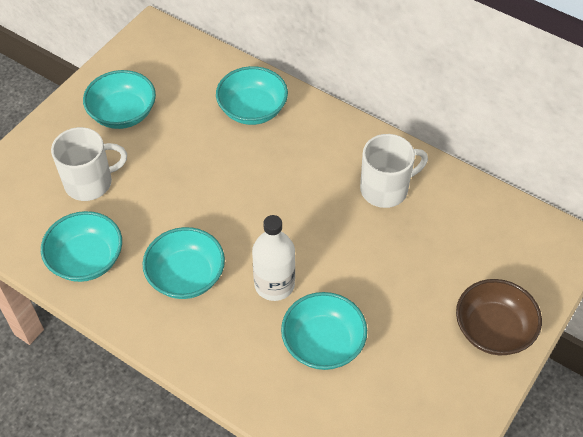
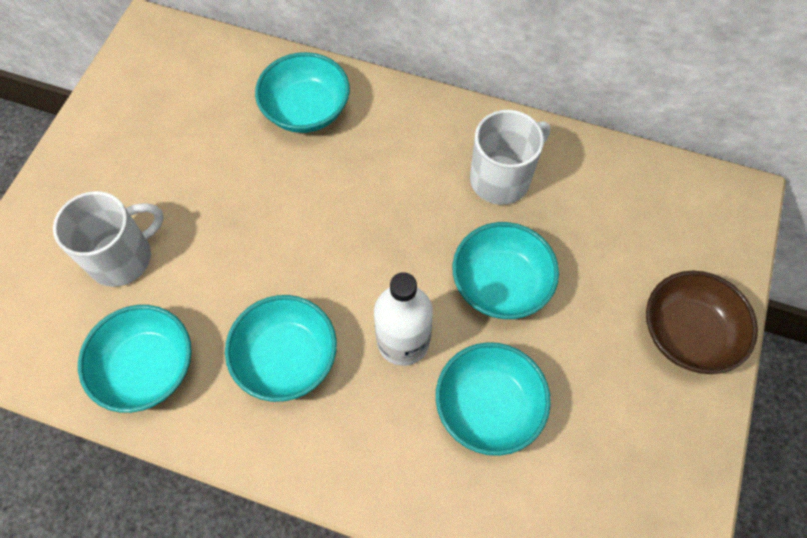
camera: 15 degrees left, 10 degrees up
turquoise bowl [83,70,156,129] -> turquoise bowl moved to [452,222,559,319]

